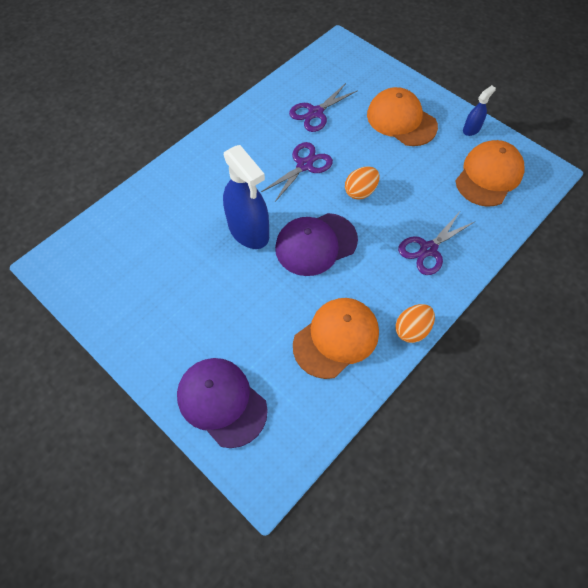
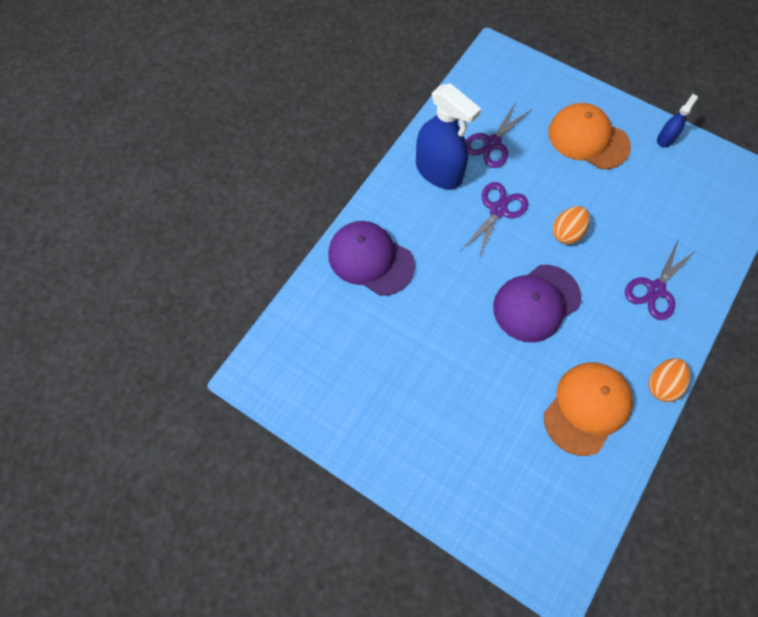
camera: 10 degrees left, 5 degrees up
purple cap [177,358,268,448] -> purple cap moved to [328,221,415,296]
blue spray bottle [223,145,269,249] -> blue spray bottle moved to [416,83,481,189]
orange cap [456,140,524,207] -> none

